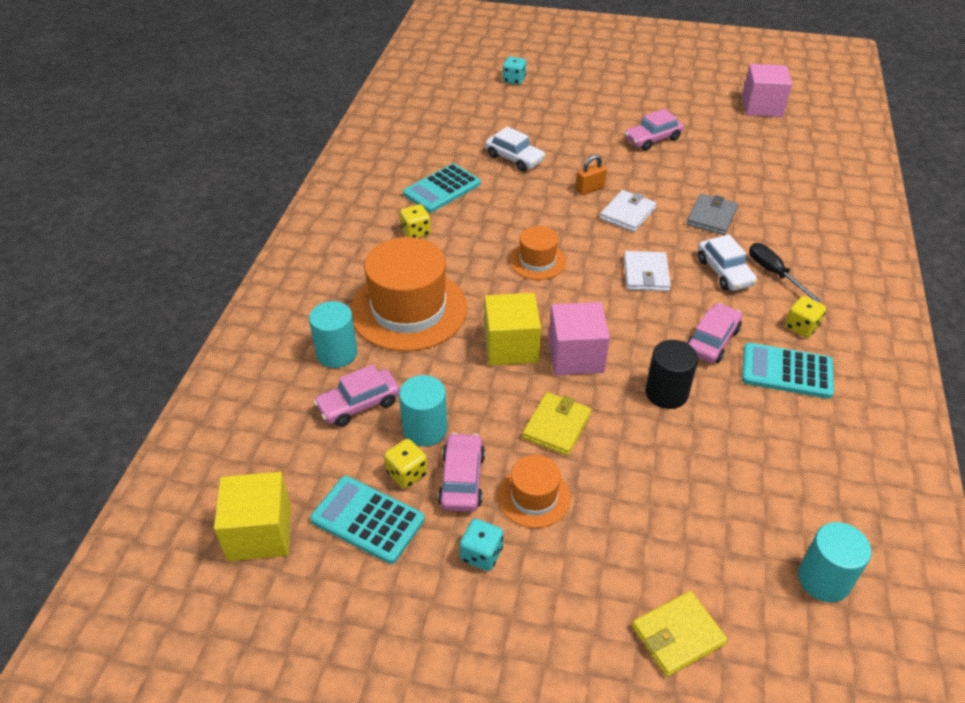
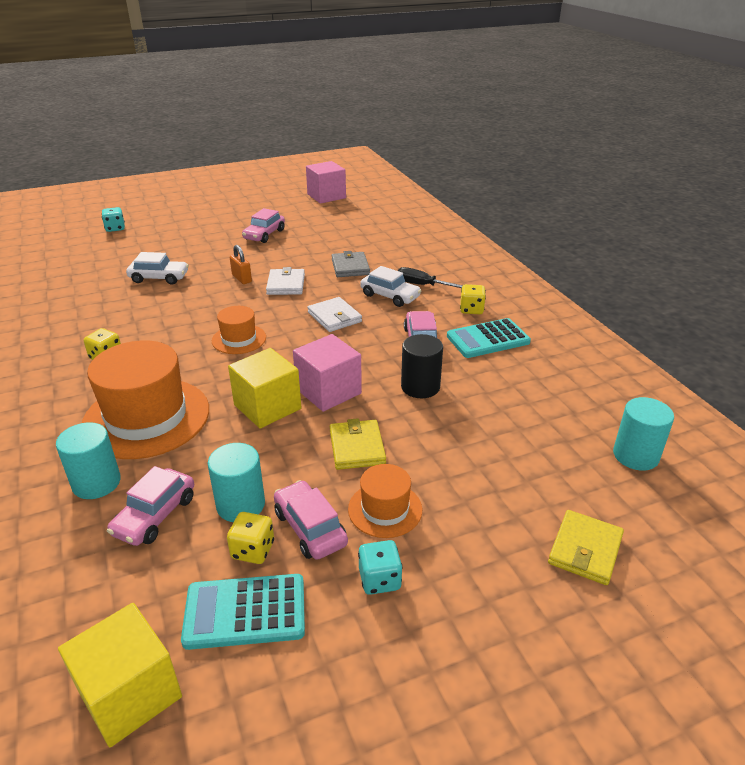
camera: 35 degrees left, 10 degrees down
turquoise calculator [403,163,481,212] -> none
orange padlock [576,155,607,195] -> orange padlock turned 60 degrees counterclockwise [230,245,252,284]

